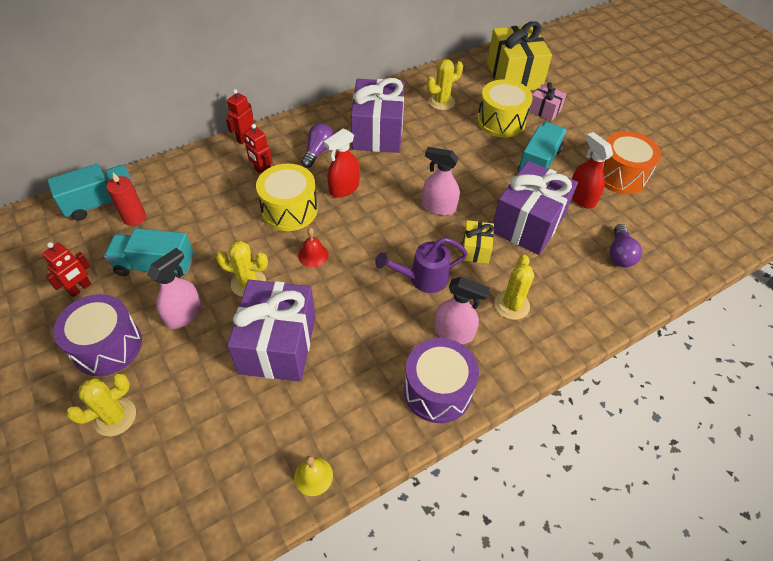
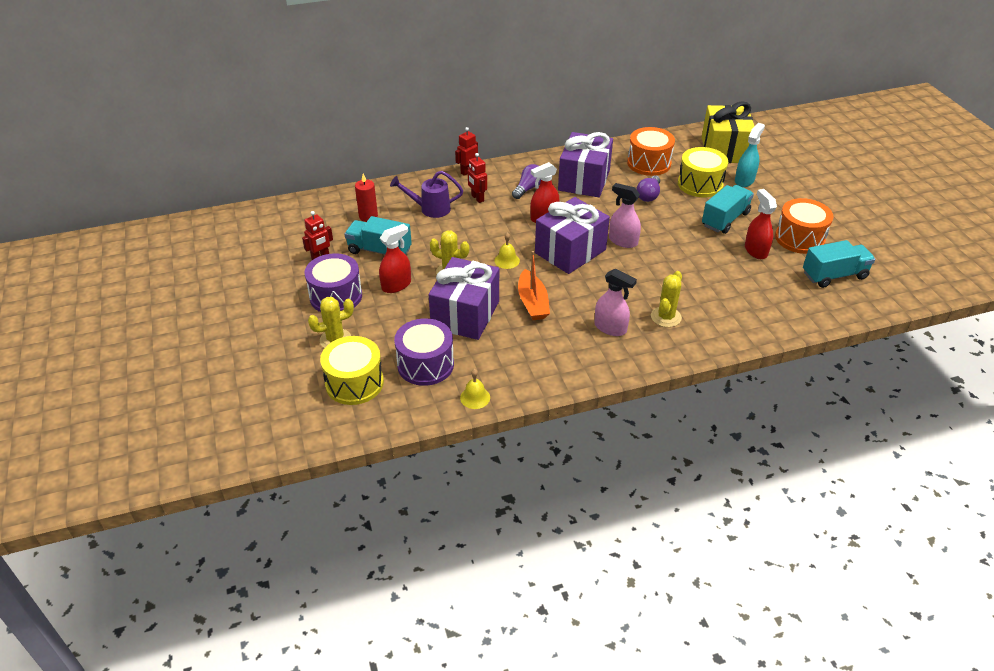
camera: 15 degrees right, 10 degrees down
turquoise truck [47,163,136,221] -> turquoise truck moved to [803,240,875,288]
pink spray bottle [147,248,201,329] -> red spray bottle [379,224,411,293]
yellow drum [256,163,318,231] -> yellow drum moved to [320,336,384,405]
red bell [298,228,329,267] -> yellow bell [494,232,520,269]
purple watering can [375,237,468,293] -> purple watering can moved to [390,171,463,218]
purple drum [404,338,479,423] -> purple drum moved to [394,318,454,386]
yellow cactus [427,59,463,110] -> orange drum [627,127,675,176]
yellow gift [462,220,494,264] -> none
purple gift [493,161,578,255] -> purple gift moved to [535,197,610,274]
pink gift [529,83,566,121] -> turquoise spray bottle [735,123,765,187]
purple light bulb [610,224,642,267] -> purple light bulb moved to [636,175,660,202]
none -> orange boat [518,251,550,320]

